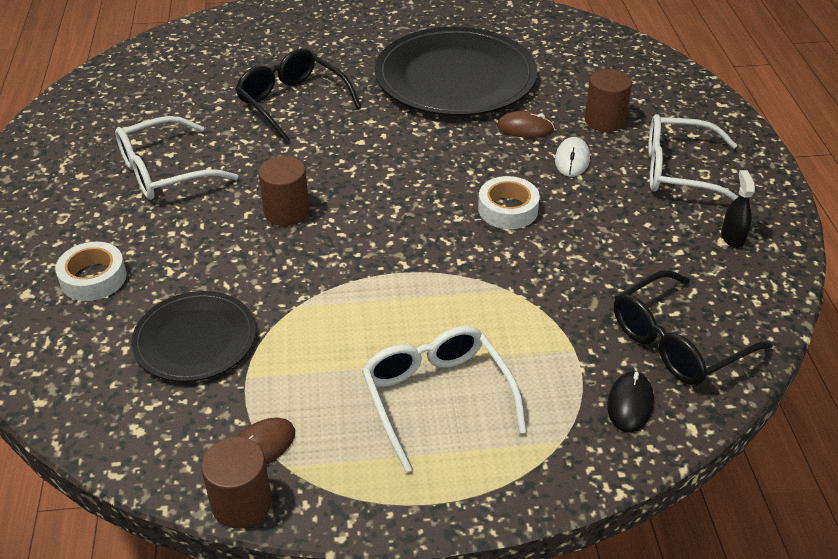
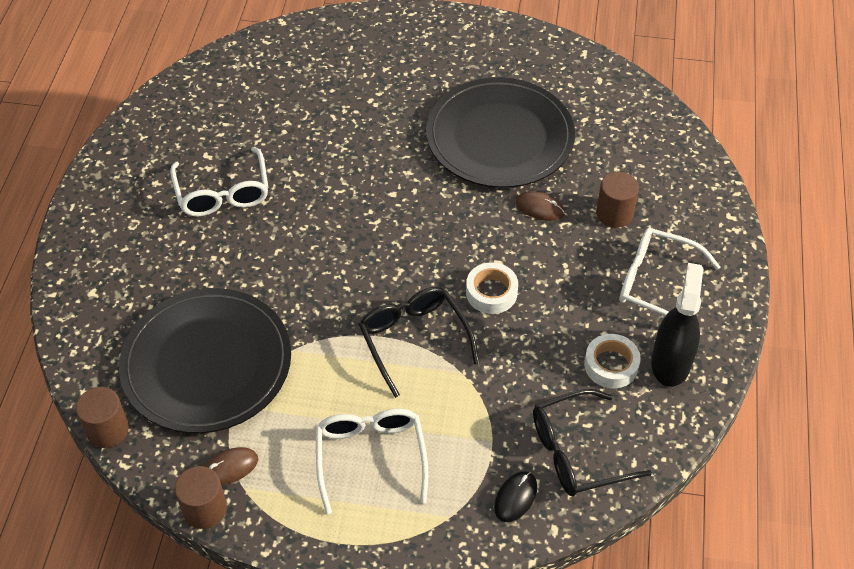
camera: 15 degrees right, 10 degrees up
white tape [55,242,127,301] -> white tape moved to [584,334,641,388]
white glasses [115,116,238,200] -> white glasses turned 90 degrees counterclockwise [170,147,269,216]
black plate [131,291,256,382] -> black plate [119,288,291,433], size x1.78
black glasses [236,49,361,143] -> black glasses moved to [359,287,479,398]
brown cylinder [258,156,309,226] -> brown cylinder moved to [76,387,129,448]
white mouse [555,137,590,177] -> none
black spray bottle [721,170,755,248] -> black spray bottle [651,263,703,387], size x2.01

